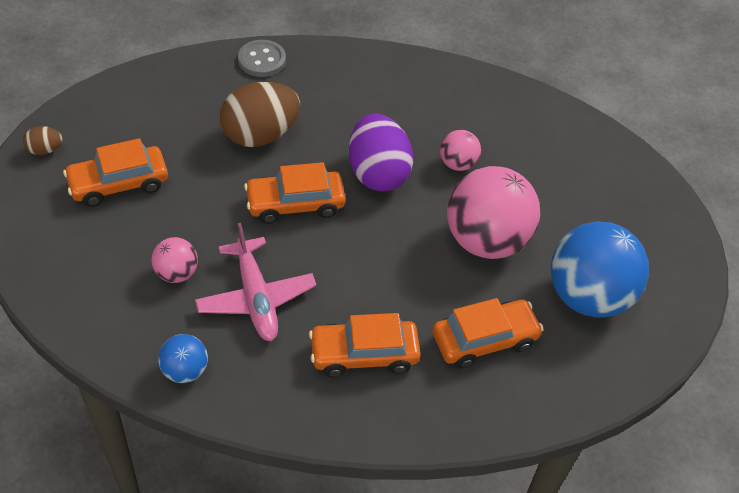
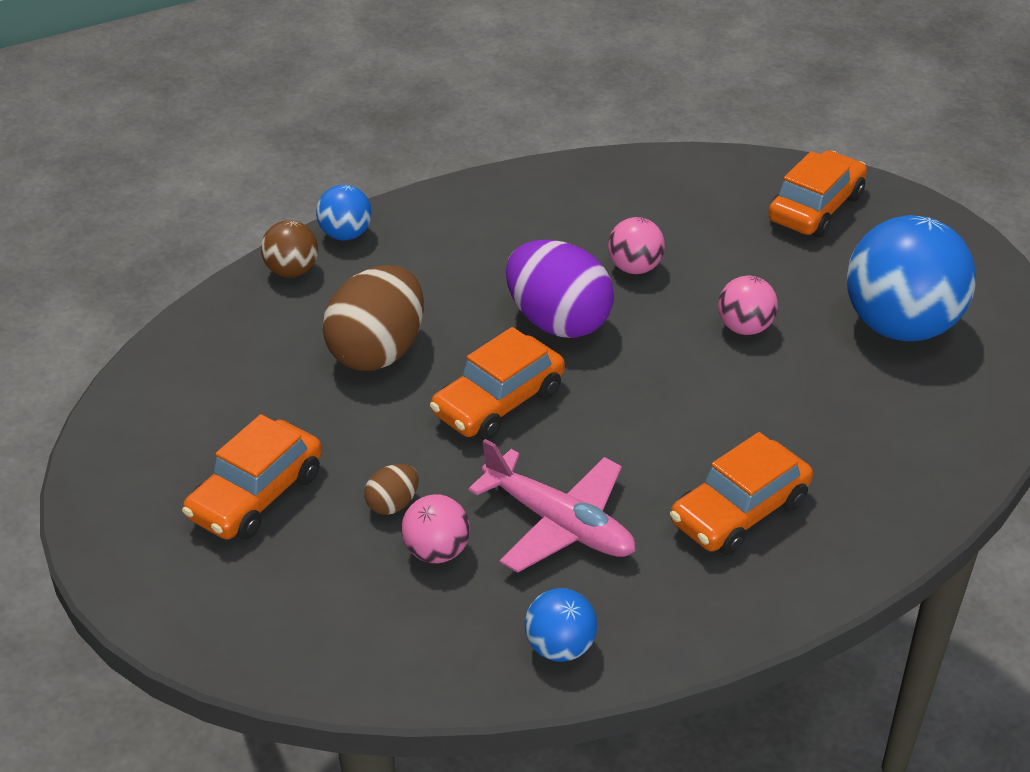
camera: 30 degrees left, 10 degrees down
brown egg [23,126,63,155] -> brown egg moved to [364,464,419,515]
grey button [238,40,286,77] -> brown ball [261,220,318,278]
orange car [432,298,544,369] -> orange car moved to [768,150,867,237]
pink ball [447,166,540,259] -> pink ball [718,276,778,335], size x0.48
none -> blue ball [316,185,372,240]

